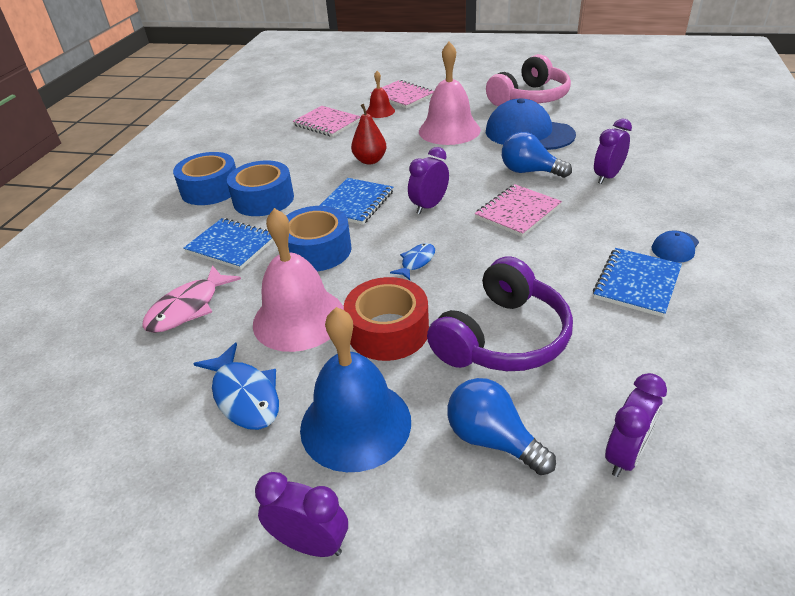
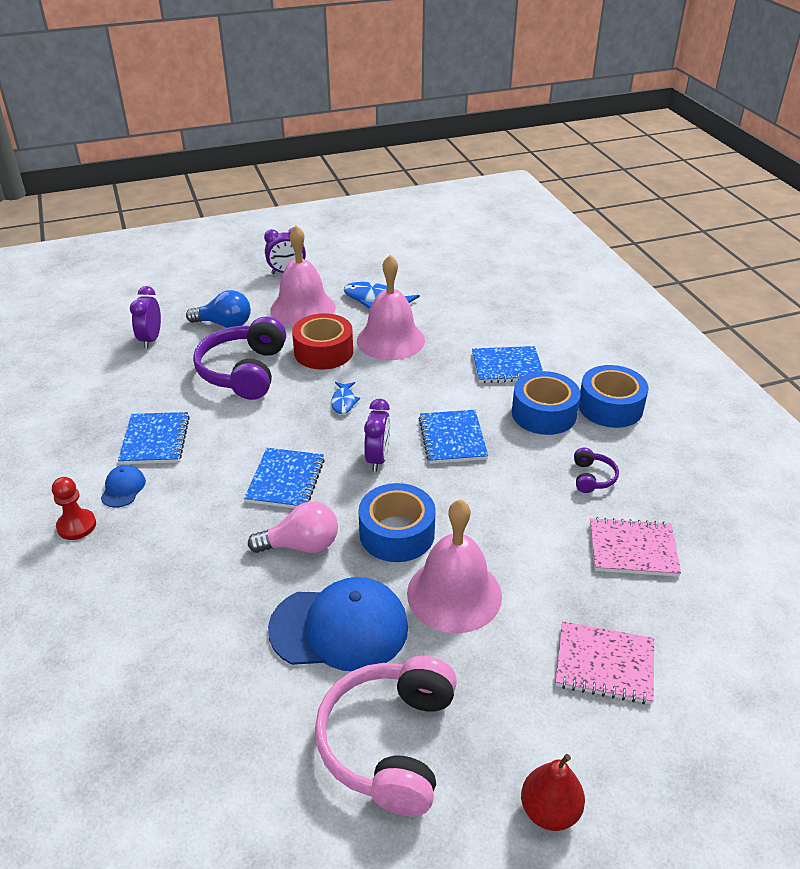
camera: 145 degrees right, 0 degrees up
pink fish [142,265,241,333] -> none
blue tape [286,206,352,271] -> blue tape moved to [358,483,436,562]
blue bell [300,307,411,472] -> pink bell [271,225,336,326]
red pear [351,104,387,164] -> red pear moved to [521,754,585,831]
red bell [366,71,395,118] -> none
pink notebook [475,184,562,237] -> blue notebook [244,448,325,508]
blue light bulb [502,132,572,178] -> pink light bulb [248,501,338,553]
purple clock [594,118,632,184] -> none
none -> red pawn [52,477,96,540]
none -> purple headphones [574,448,619,493]

